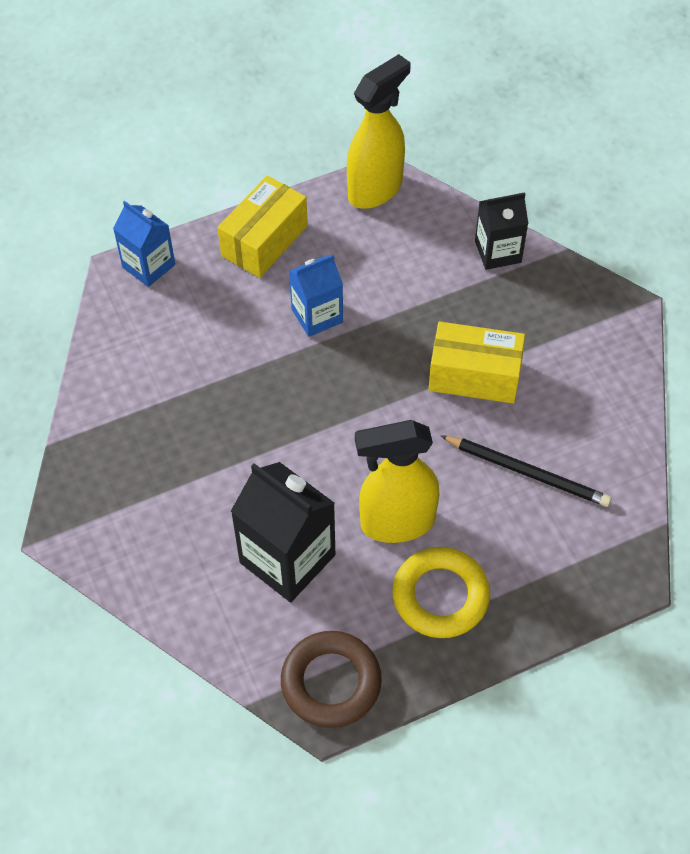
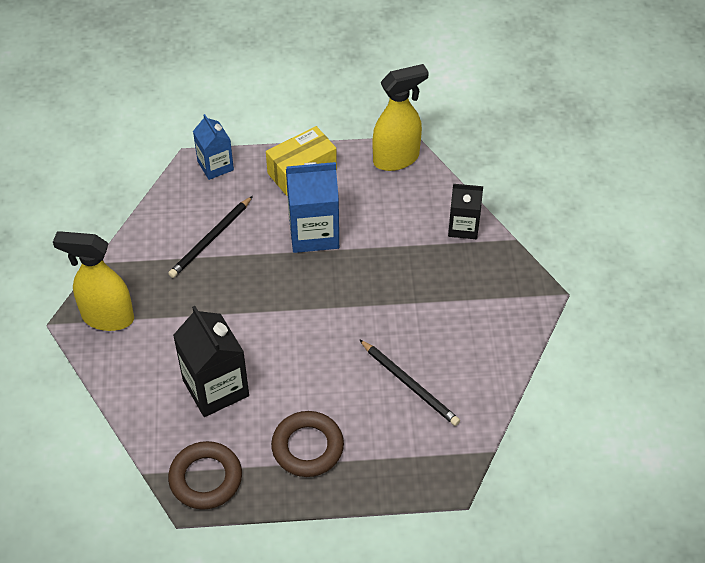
camera: 20 degrees right, 5 degrees down
blue carton [289,255,343,337] -> blue carton [286,162,339,253], size x1.59
yellow spray bottle [355,420,439,543] -> yellow spray bottle moved to [53,231,134,331]
yellow ring [392,547,490,638] -> brown ring [271,411,344,477]
yellow box [429,321,525,404] -> none
none -> black pencil [168,196,253,278]

